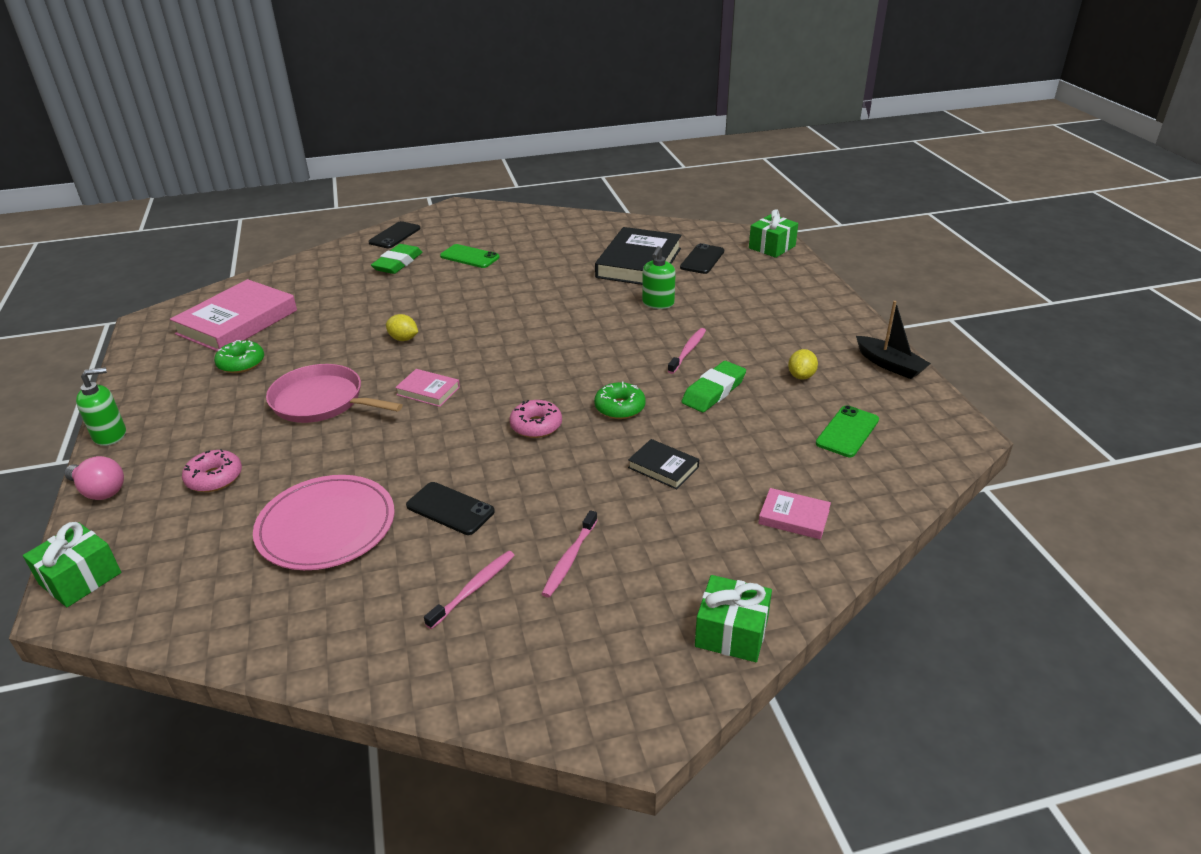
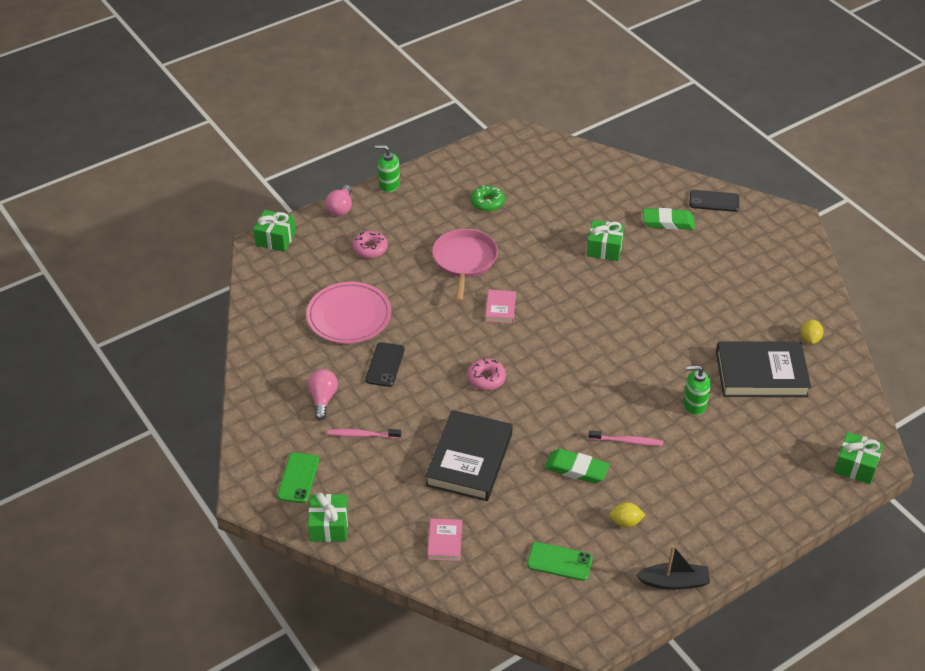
camera: 70 degrees right, 10 degrees up
green soap dispenser [76,367,126,446] -> green soap dispenser turned 150 degrees clockwise [375,145,400,192]
pink book [170,279,297,351] -> none
yellow lemon [386,314,418,341] -> yellow lemon moved to [801,319,823,344]
pink toothbrush [424,551,515,629] -> pink light bulb [308,369,338,420]
green phone [440,244,500,268] -> green phone moved to [277,452,319,503]
green donut [594,381,646,419] -> none
black book [628,439,699,489] -> black book [425,410,513,501], size x2.11
black phone [680,243,724,274] -> none
black boat [856,301,931,379] -> black boat turned 120 degrees counterclockwise [636,545,710,590]
none -> green gift [587,220,624,261]

